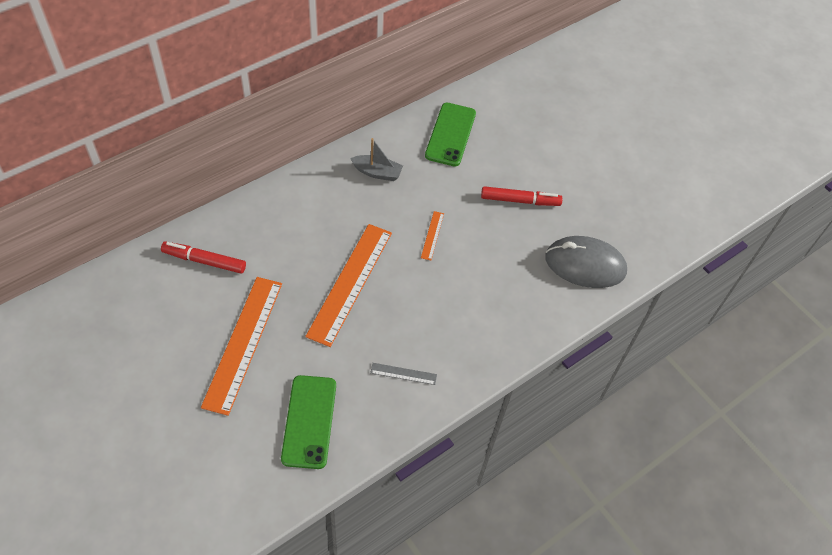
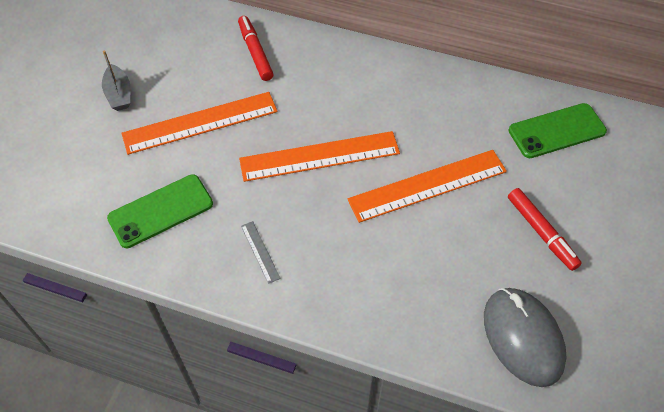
camera: 60 degrees right, 0 degrees up
grey boat [350,138,403,181] -> grey boat moved to [102,51,130,111]
orange ruler [421,211,444,260] -> orange ruler [348,150,507,223], size x2.37

